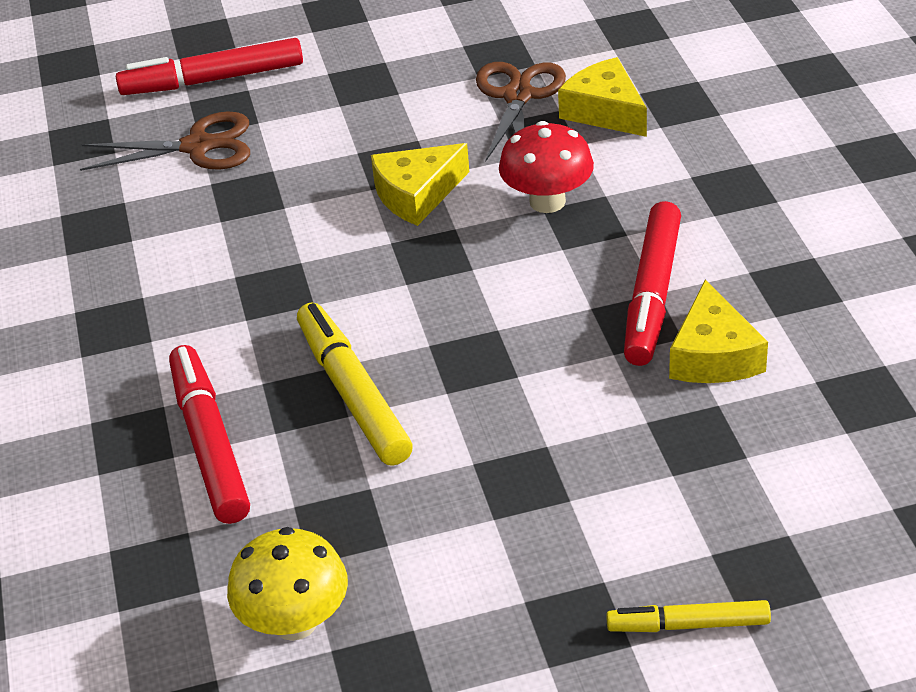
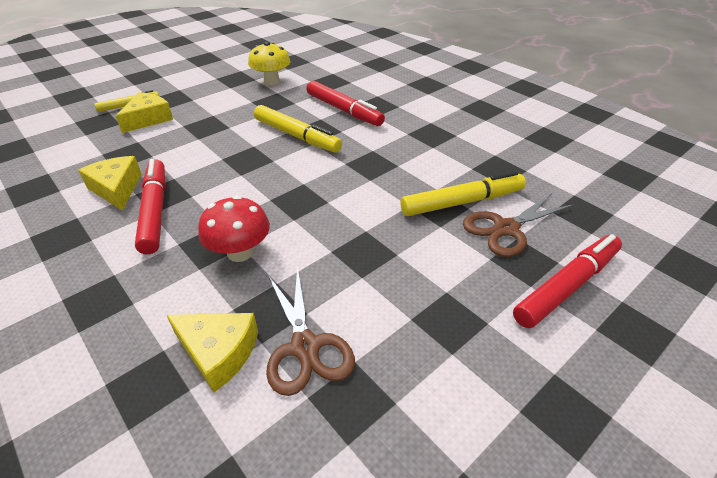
camera: 150 degrees right, 0 degrees up
yellow cheese [371,143,469,226] -> yellow cheese moved to [116,92,173,133]
none -> yellow marker [400,171,526,216]

